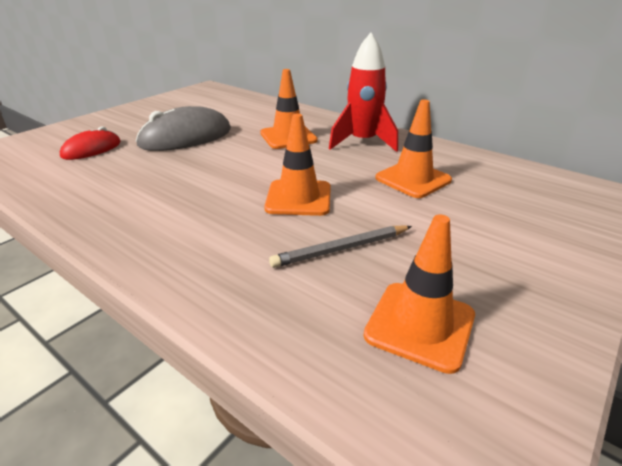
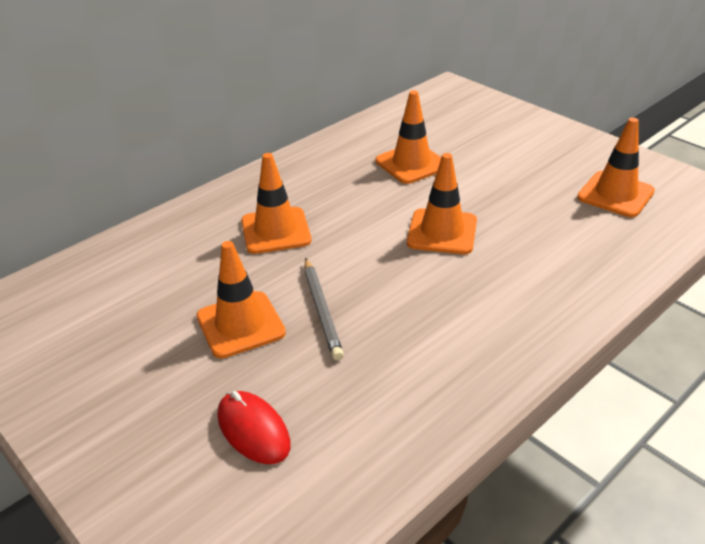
camera: 80 degrees left, 5 degrees up
grey mouse [136,106,231,151] -> orange traffic cone [196,241,286,358]
grey pencil [269,226,412,268] -> grey pencil moved to [305,258,344,360]
red rocket [329,33,398,152] -> none

